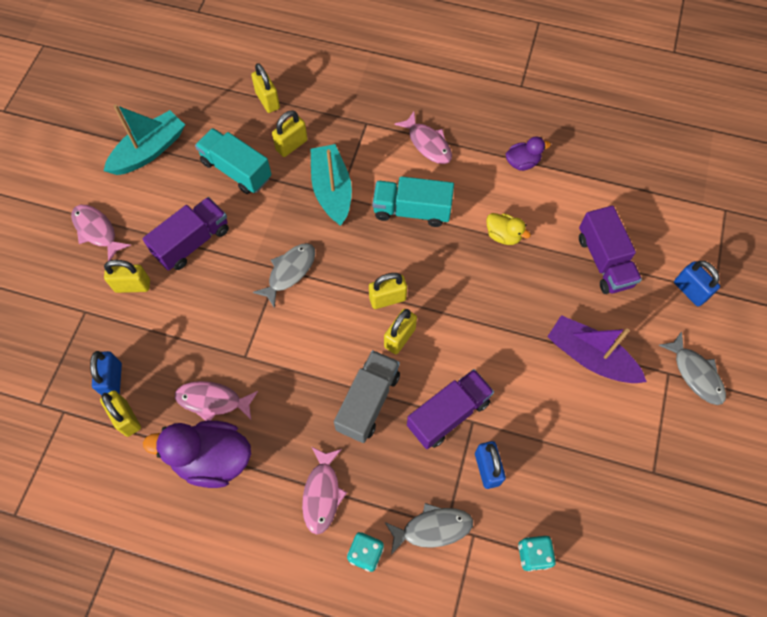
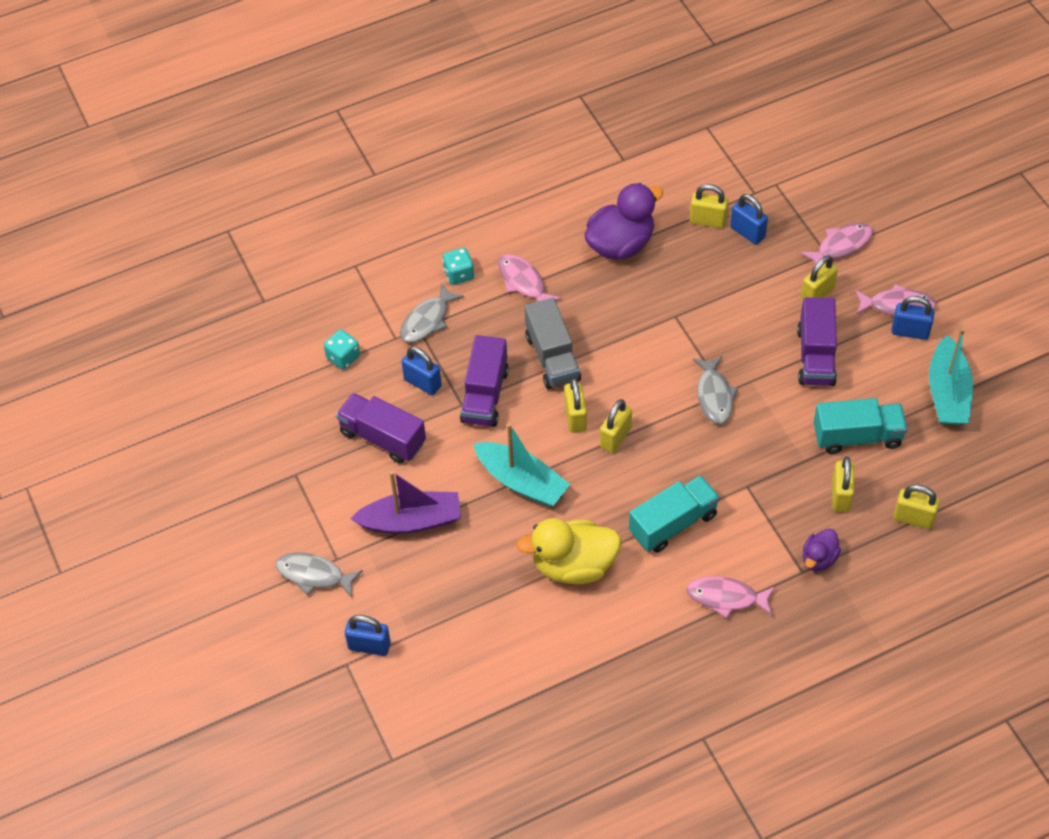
camera: 140 degrees right, 10 degrees down
pink fish [175,381,258,421] -> pink fish moved to [800,223,873,265]
turquoise boat [311,144,352,226] -> turquoise boat moved to [473,423,570,507]
yellow duck [486,213,531,245] -> yellow duck [516,518,621,584], size x1.88
purple duck [506,136,551,171] -> purple duck moved to [803,529,841,571]
purple truck [579,206,642,294] -> purple truck moved to [336,393,426,464]
none -> blue padlock [891,296,935,340]

